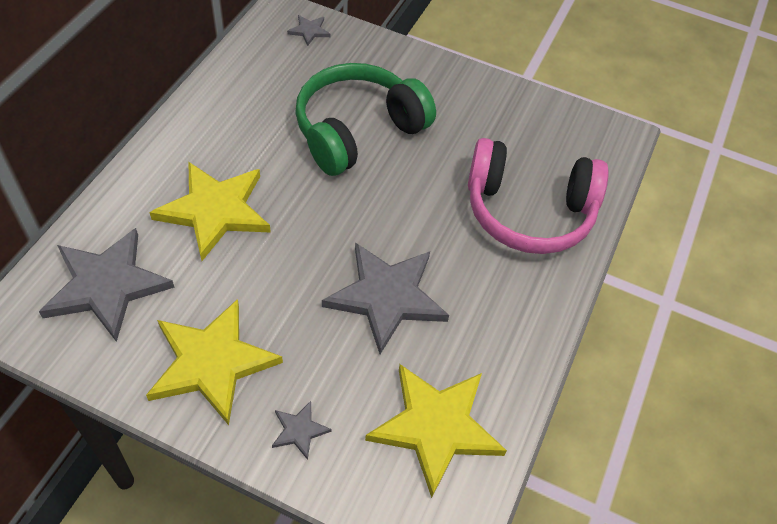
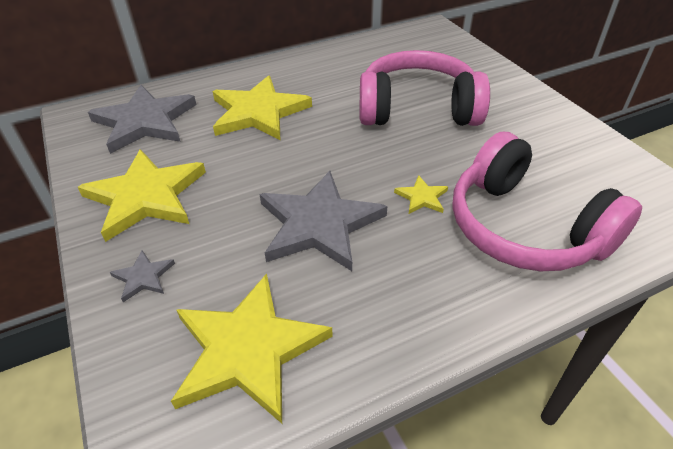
camera: 45 degrees right, 10 degrees down
grey star [287,15,330,46] -> none
green headphones [295,63,436,176] -> pink headphones [360,50,490,126]
none -> yellow star [394,175,448,214]

